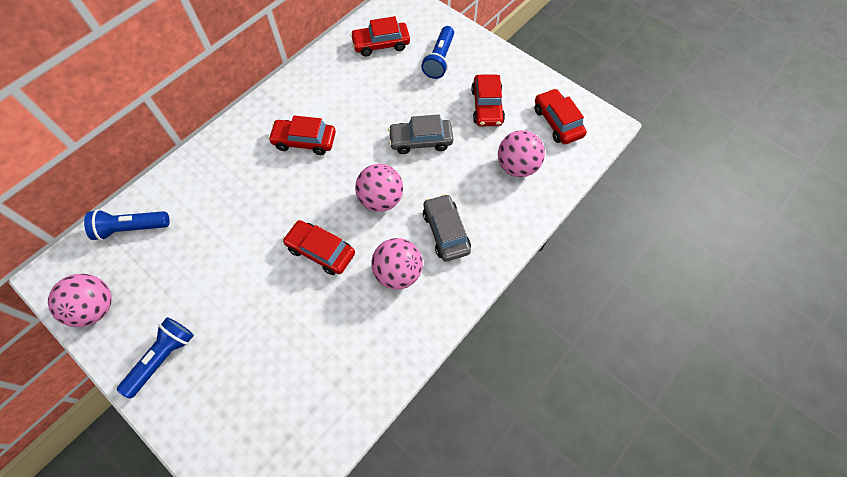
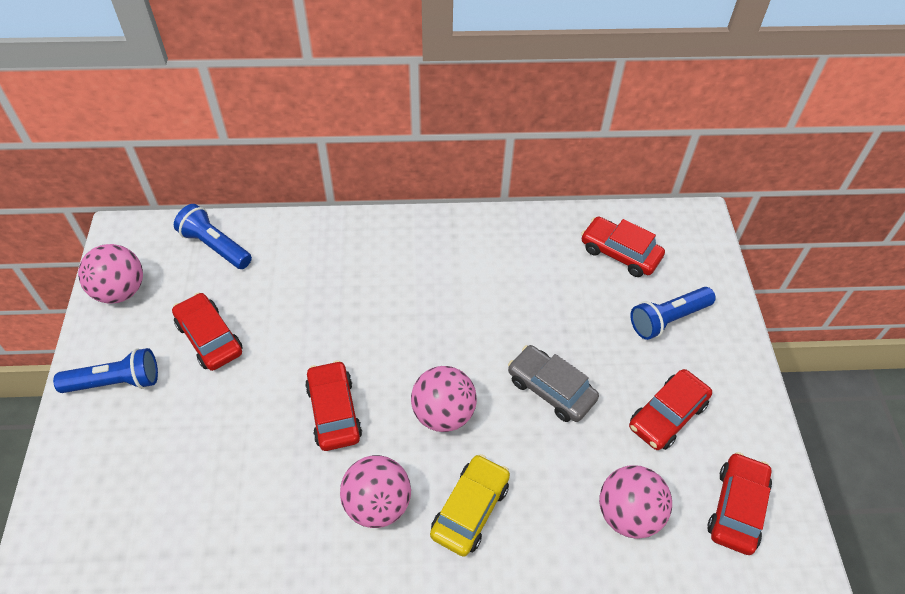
camera: 45 degrees right, 10 degrees down
red car [268,116,336,155] -> red car moved to [172,293,243,371]
grey car [423,194,471,261] -> yellow car [430,454,510,557]

